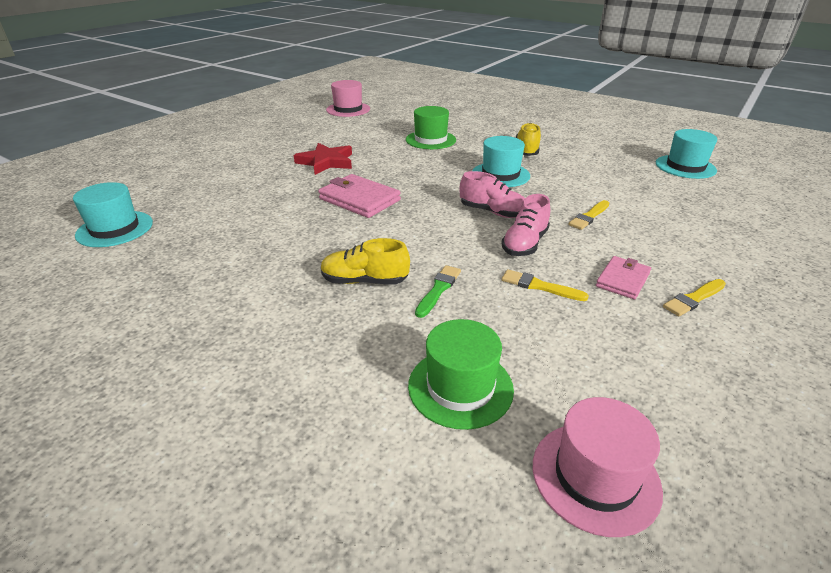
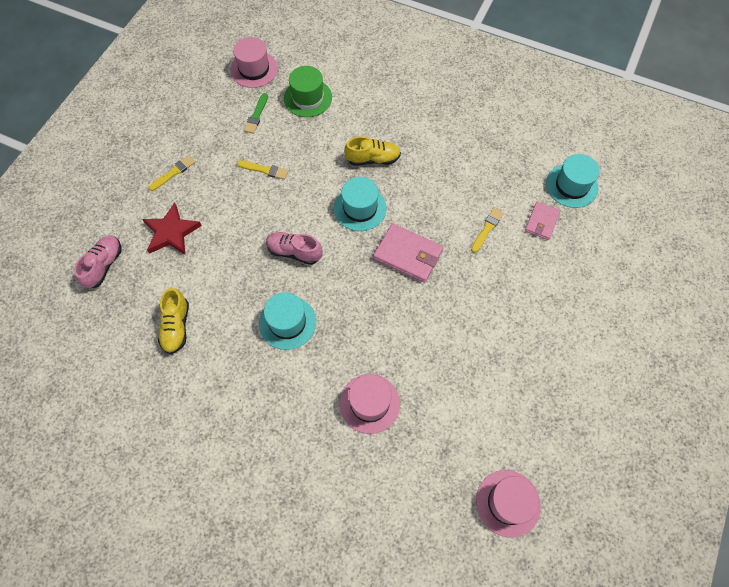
camera: 170 degrees right, 30 degrees up
red star [294,143,352,175] -> red star moved to [142,202,202,255]
green hat [406,106,456,149] -> pink hat [340,374,400,434]
green brush [415,265,461,318] -> green brush moved to [244,93,268,134]
pink shoe [501,194,550,256] -> pink shoe moved to [74,235,121,289]
yellow shoe [516,123,541,156] -> yellow shoe moved to [158,288,189,354]
yellow brush [568,200,609,230] -> yellow brush moved to [471,208,504,253]
pink wallet [596,256,651,299] -> pink wallet moved to [525,202,560,240]
turquoise hat [656,129,718,179] -> turquoise hat moved to [334,177,387,231]

